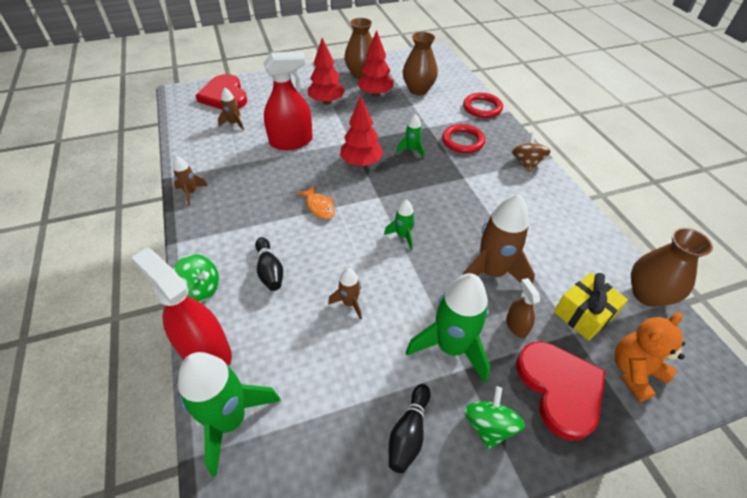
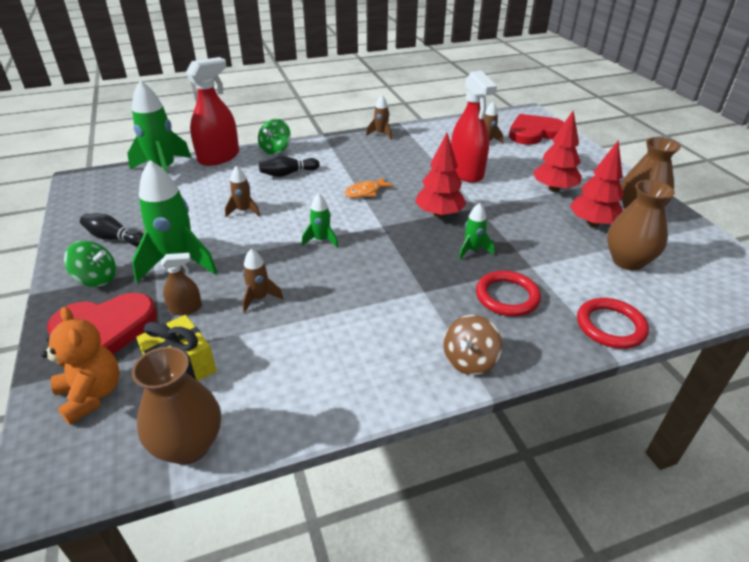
camera: 90 degrees right, 10 degrees down
brown rocket [463,194,535,284] -> brown rocket [242,249,283,313], size x0.50
brown spinning top [512,132,551,172] -> brown spinning top turned 120 degrees clockwise [444,315,502,375]

